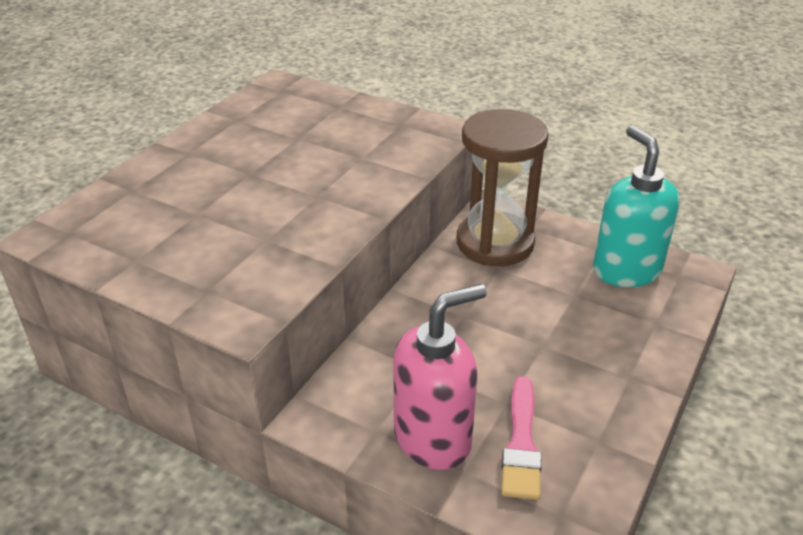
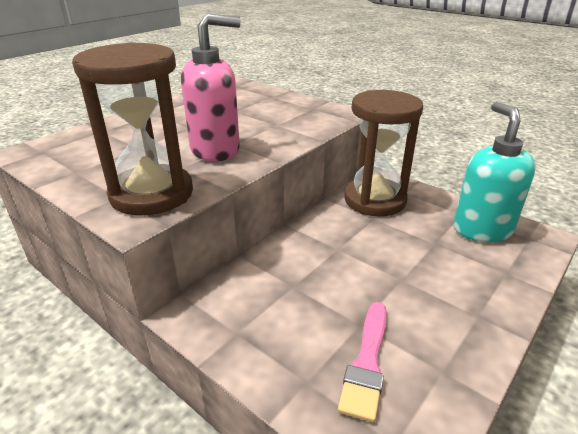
camera: 10 degrees right, 5 degrees down
pink soap dispenser [393,284,487,470] -> pink soap dispenser moved to [181,13,241,162]
none -> brown hourglass [72,42,193,215]

